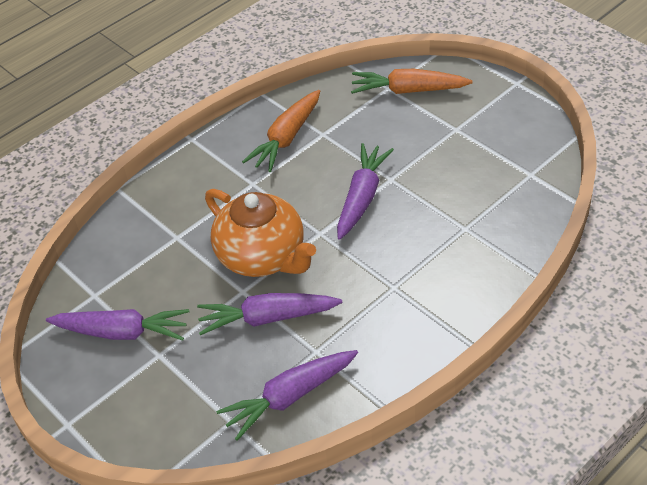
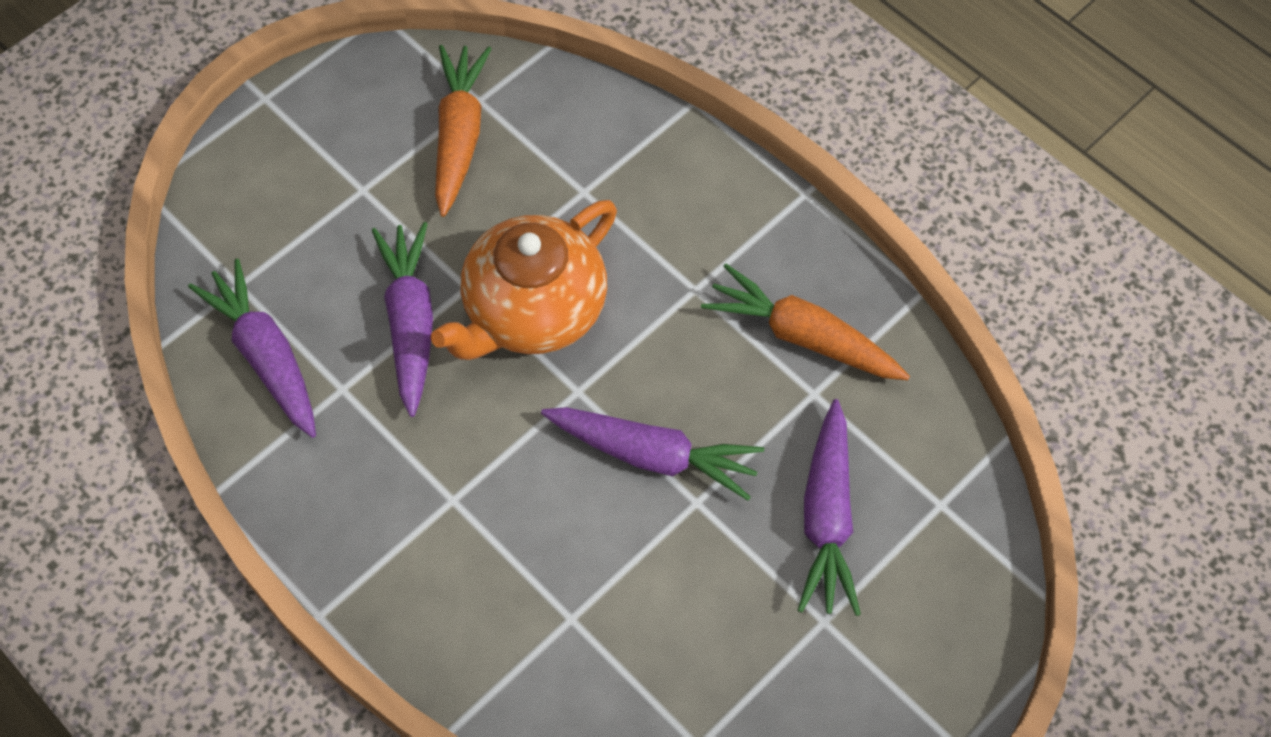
camera: 85 degrees right, 15 degrees up
purple carrot [46,309,189,341] -> purple carrot moved to [798,399,861,616]
orange carrot [351,69,473,94] -> orange carrot moved to [435,45,491,217]

